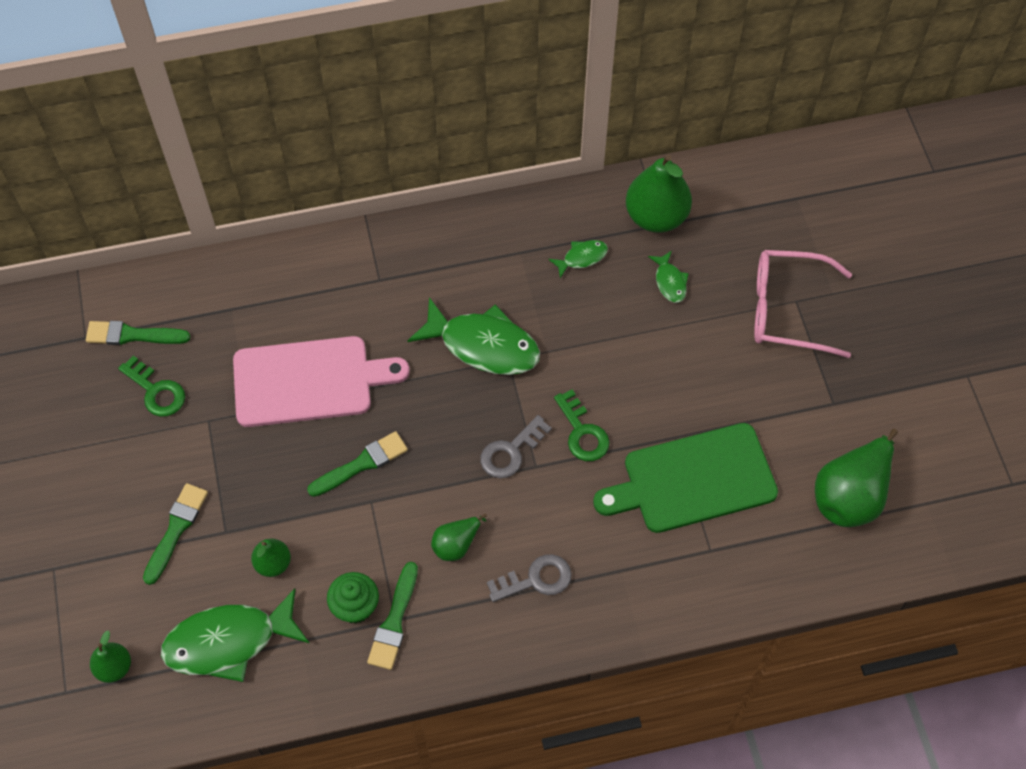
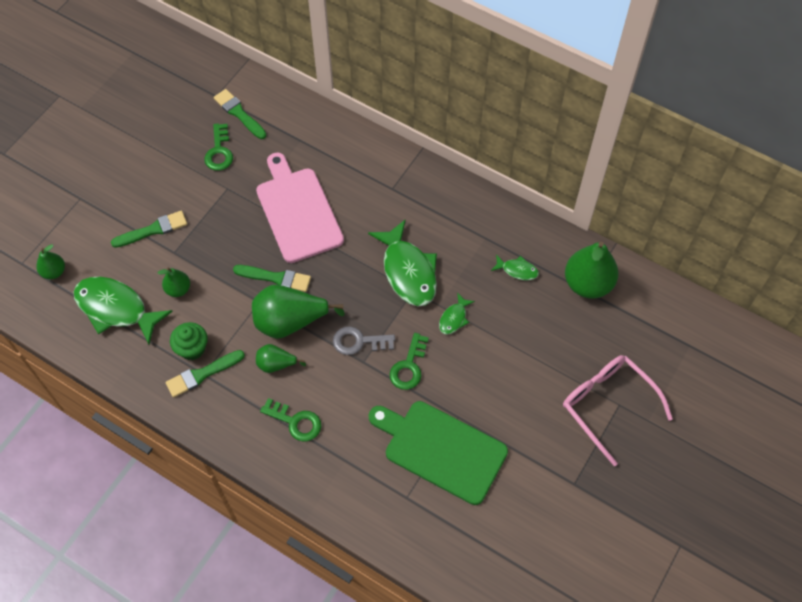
camera: 45 degrees right, 0 degrees up
pink cutting board [233,336,410,427] -> pink cutting board turned 150 degrees counterclockwise [256,153,344,263]
grey key [487,554,572,602] -> green key [260,398,322,442]
green fish [648,251,689,303] -> green fish moved to [439,293,475,335]
green pear [815,429,898,527] -> green pear moved to [252,285,345,339]

